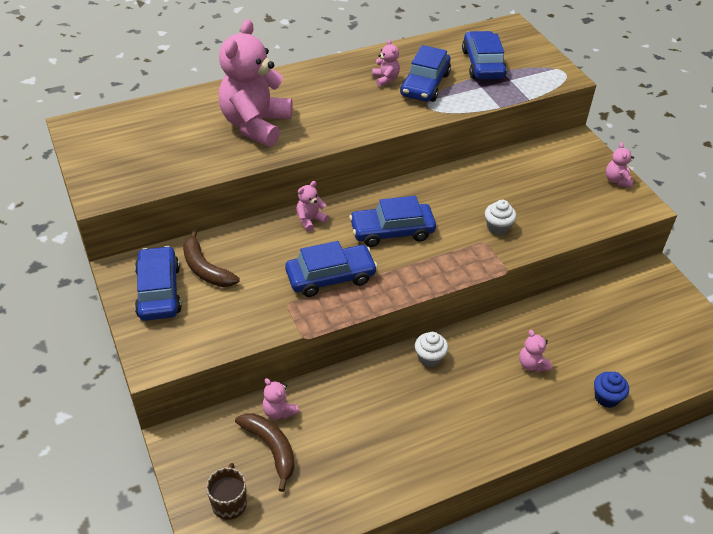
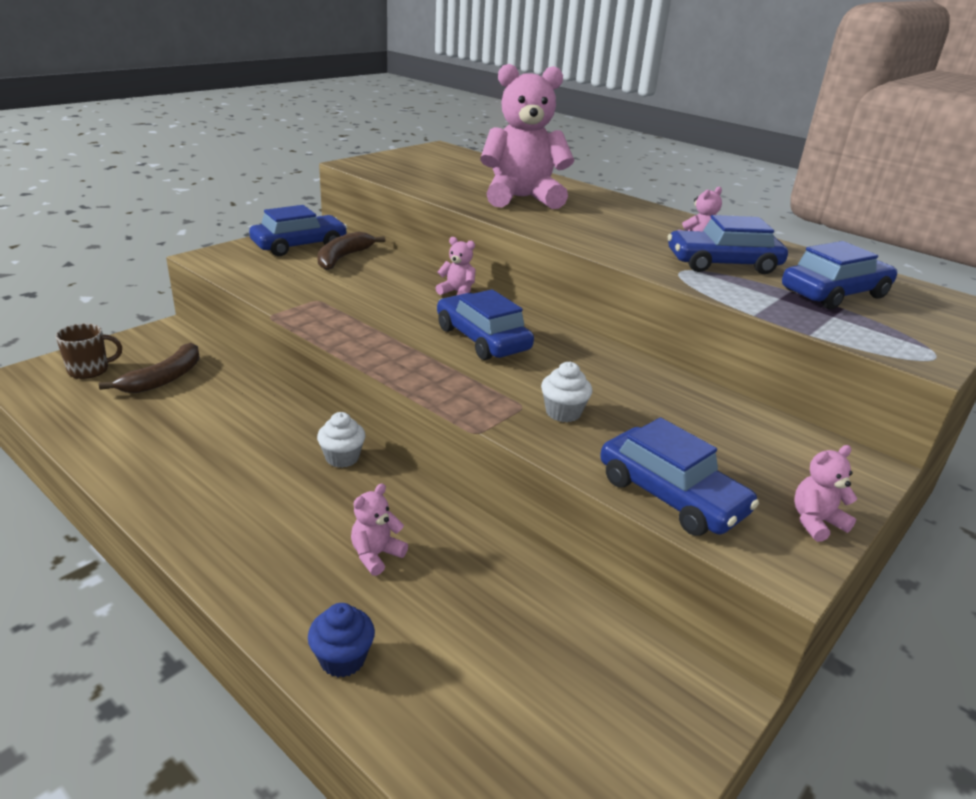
camera: 65 degrees right, 15 degrees down
pink teddy bear [263,378,299,419] -> none
blue car [285,241,378,297] -> blue car moved to [600,418,759,536]

